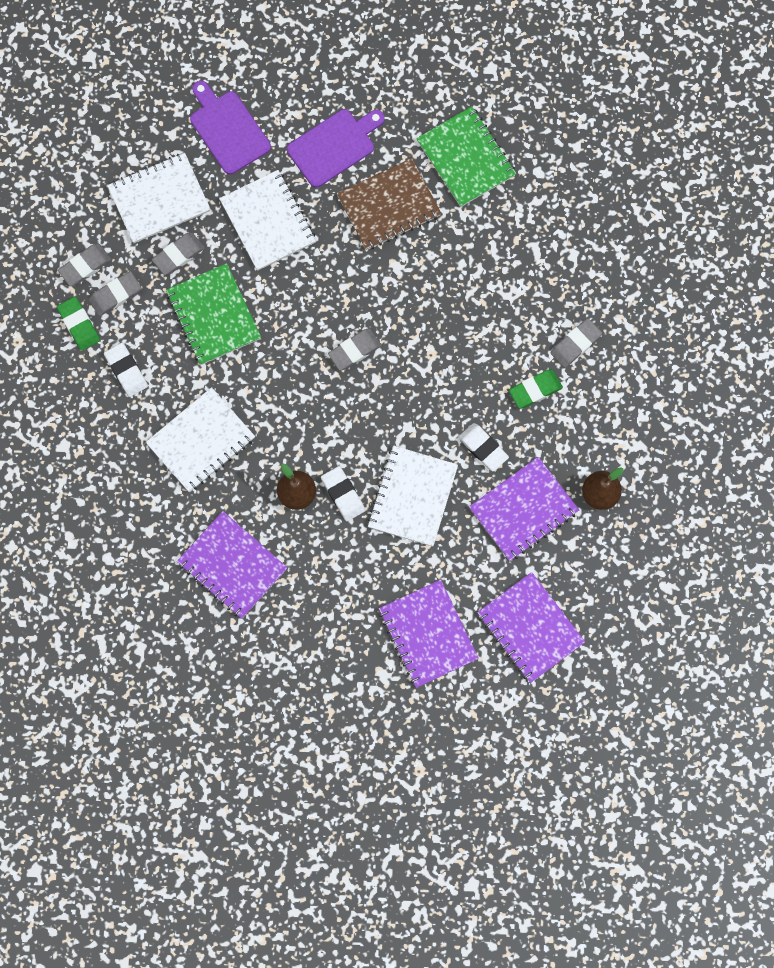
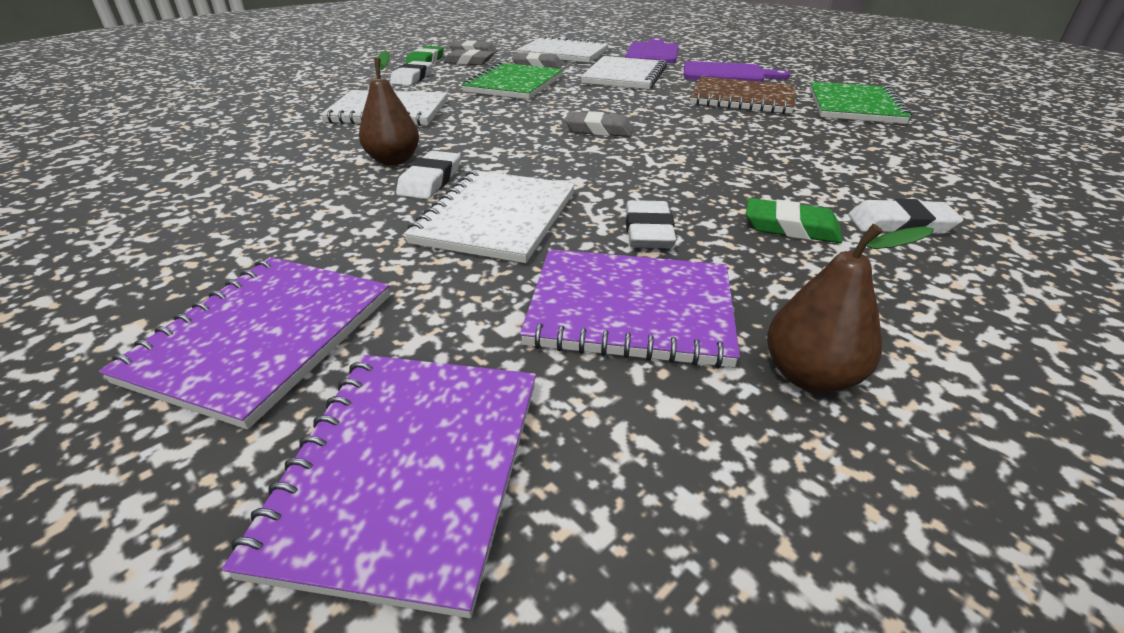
camera: 45 degrees right, 40 degrees down
purple notebook [177,511,288,619] -> none
white notebook [368,445,458,547] -> white notebook turned 45 degrees counterclockwise [404,170,575,263]
grey eraser [550,318,602,368] -> white eraser [848,199,963,234]

